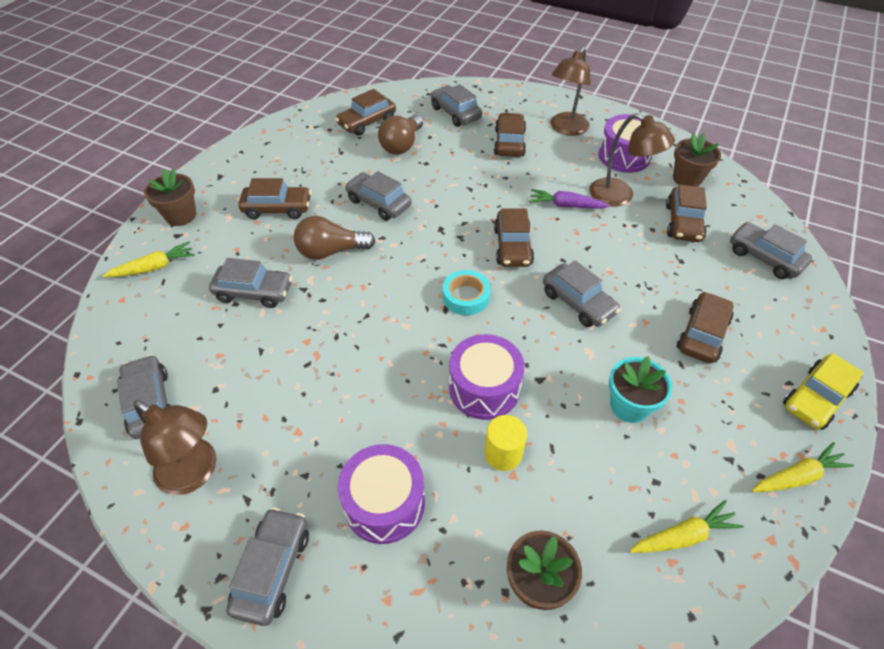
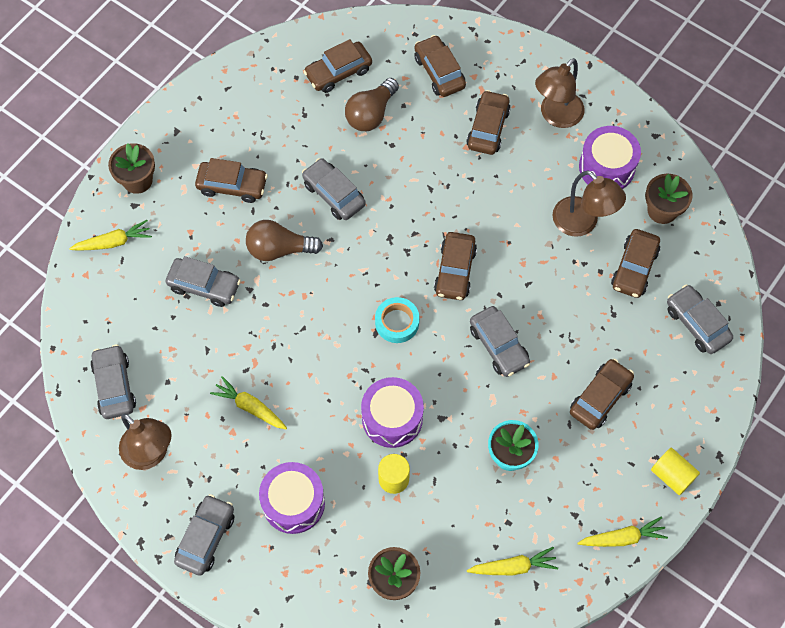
camera: 10 degrees right, 15 degrees up
grey car [431,84,482,127] -> brown car [414,35,466,97]
purple carrot [529,189,610,209] -> none
yellow car [783,353,864,430] -> yellow cylinder [651,448,700,495]
none -> yellow carrot [210,376,287,429]

